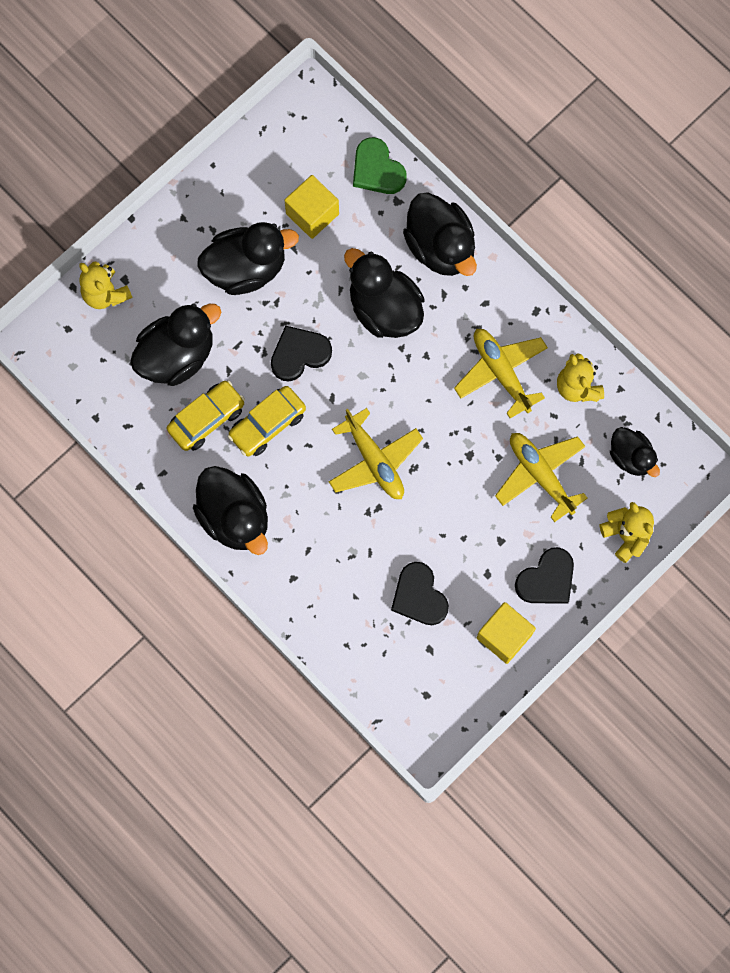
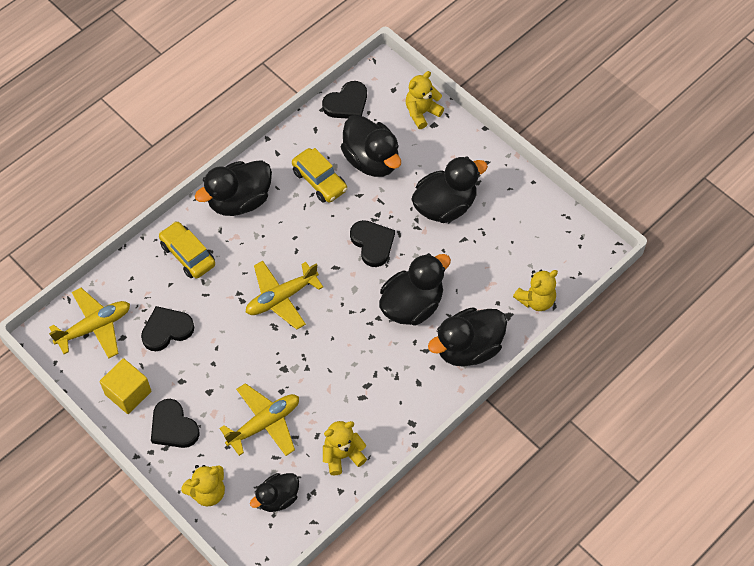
camera: 90 degrees right, 15 degrees down
black duck [197,222,299,295] -> black duck turned 105 degrees counterclockwise [411,156,488,223]
yellow car [228,386,306,456] -> yellow car moved to [159,221,215,278]
yellow cube [285,175,339,239] -> none
green heart [353,137,407,194] -> yellow teddy bear [513,270,558,311]
yellow plane [454,329,548,418] -> yellow plane moved to [49,288,130,358]
none -> black heart [322,81,367,119]

